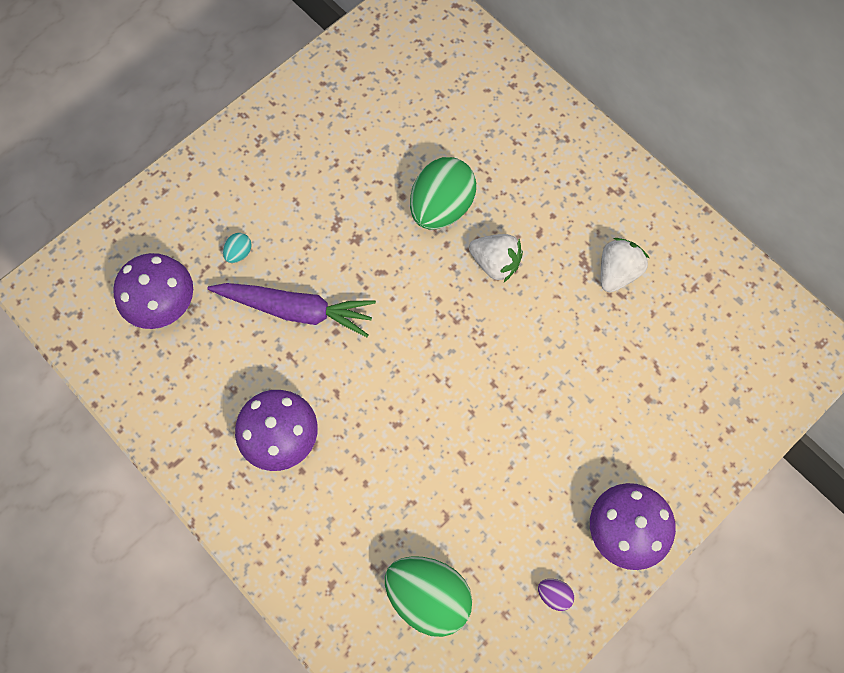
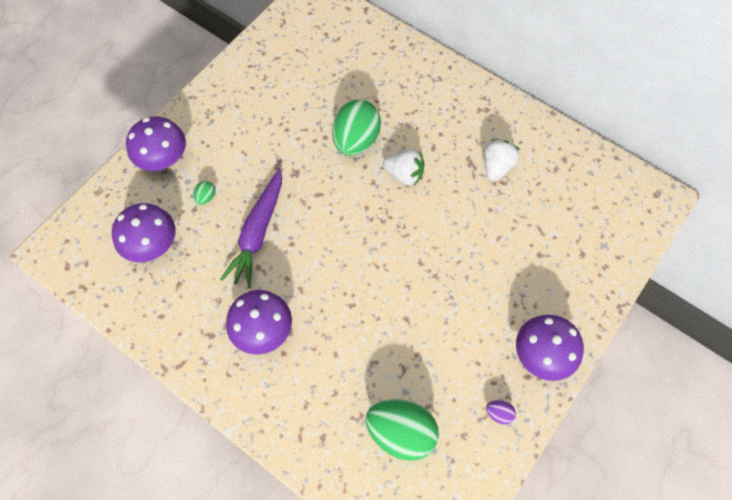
camera: 10 degrees left, 5 degrees down
purple carrot [207,283,376,337] -> purple carrot turned 105 degrees clockwise [220,168,282,288]
turquoise egg [223,233,252,263] -> green egg [194,181,215,205]
none -> purple mushroom [126,116,186,171]

